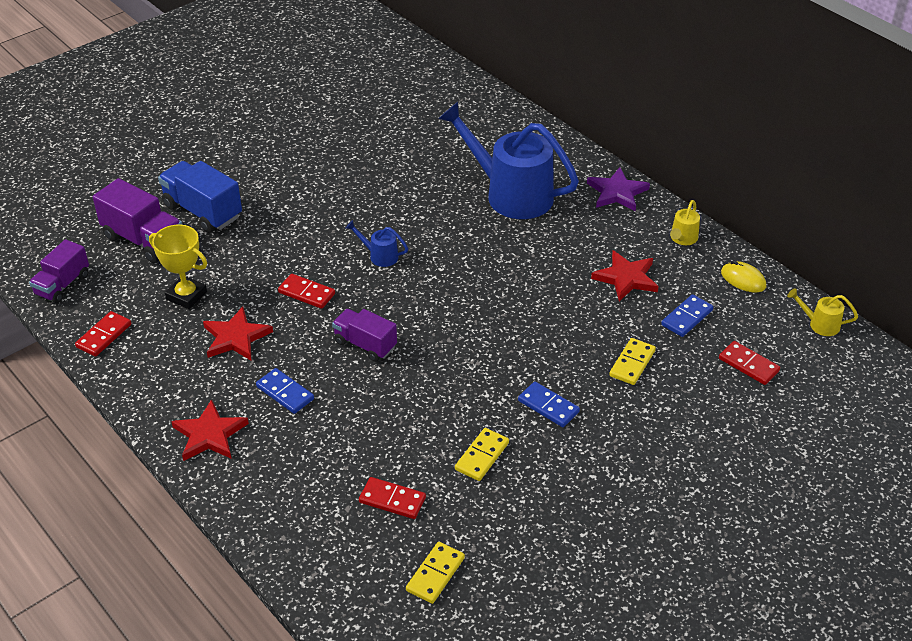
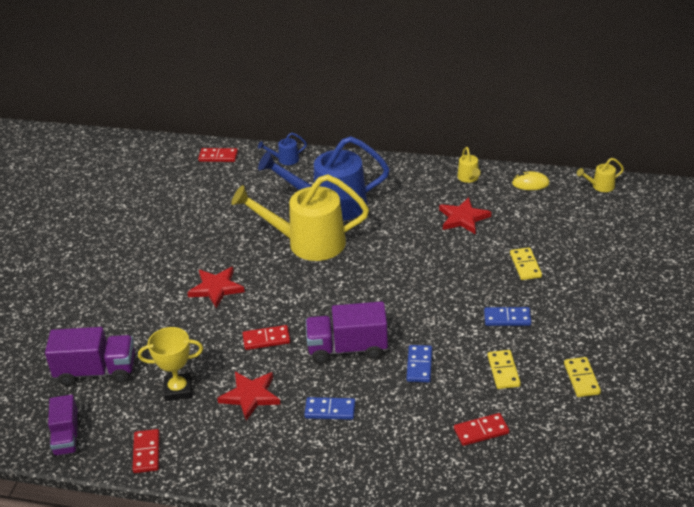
camera: 35 degrees left, 5 degrees down
blue truck [158,161,242,233] -> none
red star [171,399,249,461] -> red star moved to [187,267,245,308]
purple truck [332,309,397,362] -> purple truck [306,301,388,364], size x1.51
blue watering can [346,220,408,267] -> blue watering can moved to [258,133,307,165]
yellow domino [406,542,465,604] -> yellow domino moved to [564,357,601,397]
purple star [587,167,650,211] -> none
blue domino [661,294,713,337] -> blue domino moved to [407,345,432,382]
red domino [719,341,780,385] -> red domino moved to [198,148,238,162]
none -> yellow watering can [231,174,369,261]

